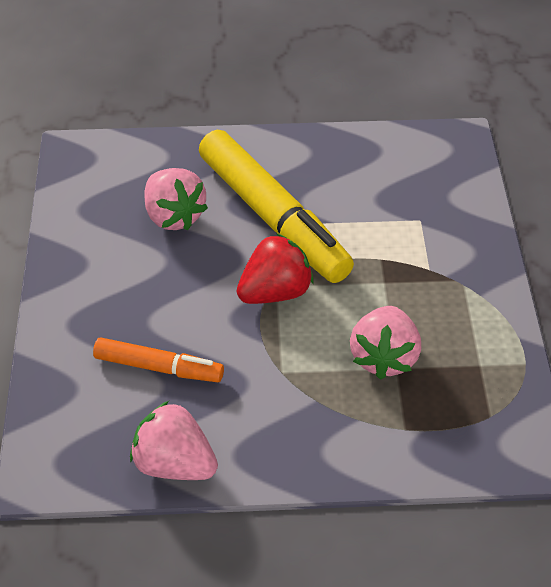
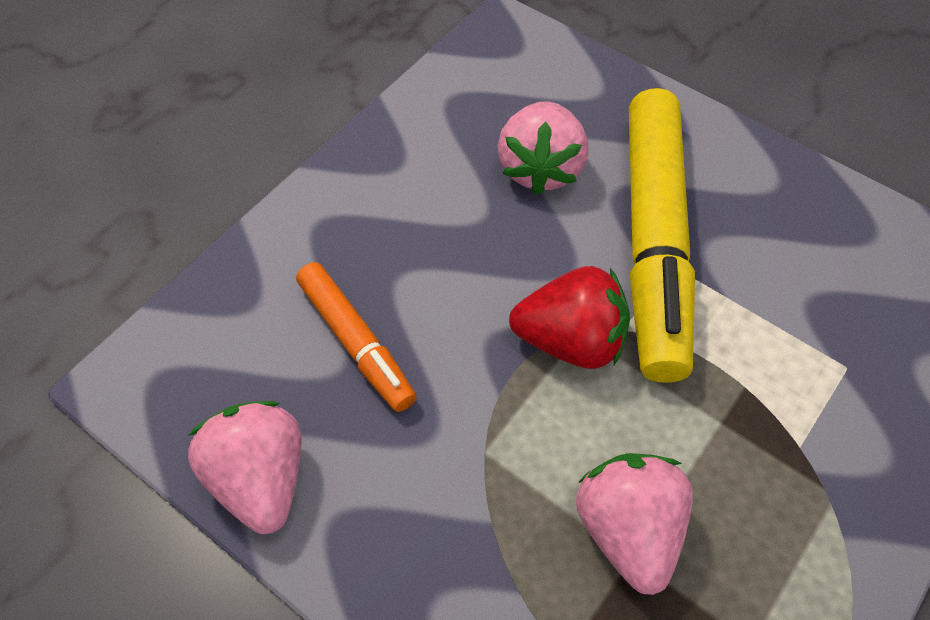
camera: 40 degrees right, 10 degrees up
pink strawberry [350,306,421,380] -> pink strawberry turned 120 degrees clockwise [576,453,693,595]

